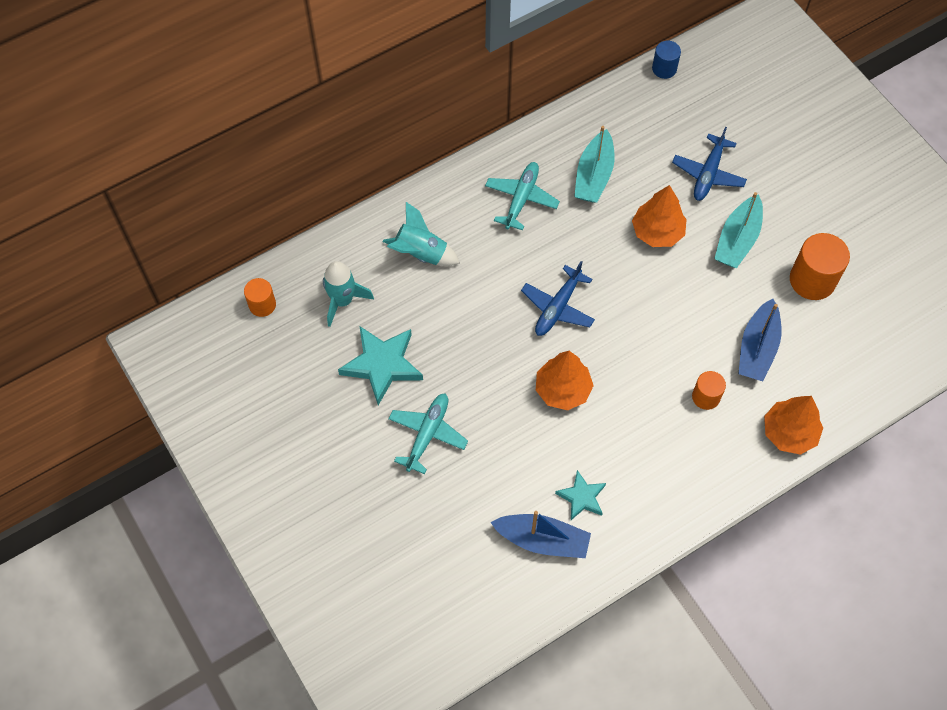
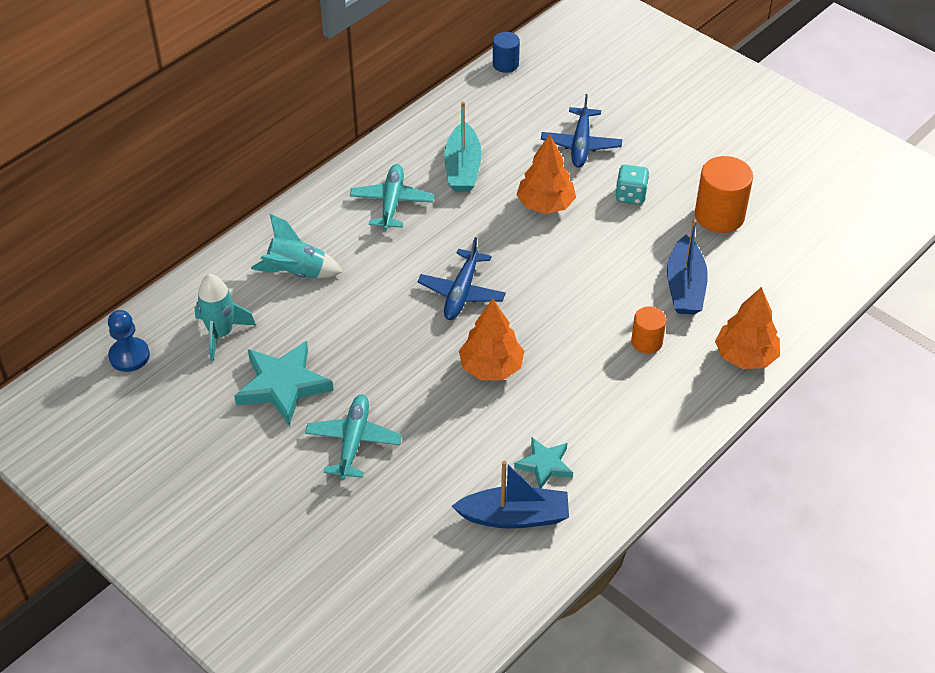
camera: 15 degrees left, 15 degrees down
orange cylinder [244,278,276,317] -> blue pawn [108,310,150,372]
turquoise boat [714,192,763,268] -> turquoise dice [616,165,649,205]

